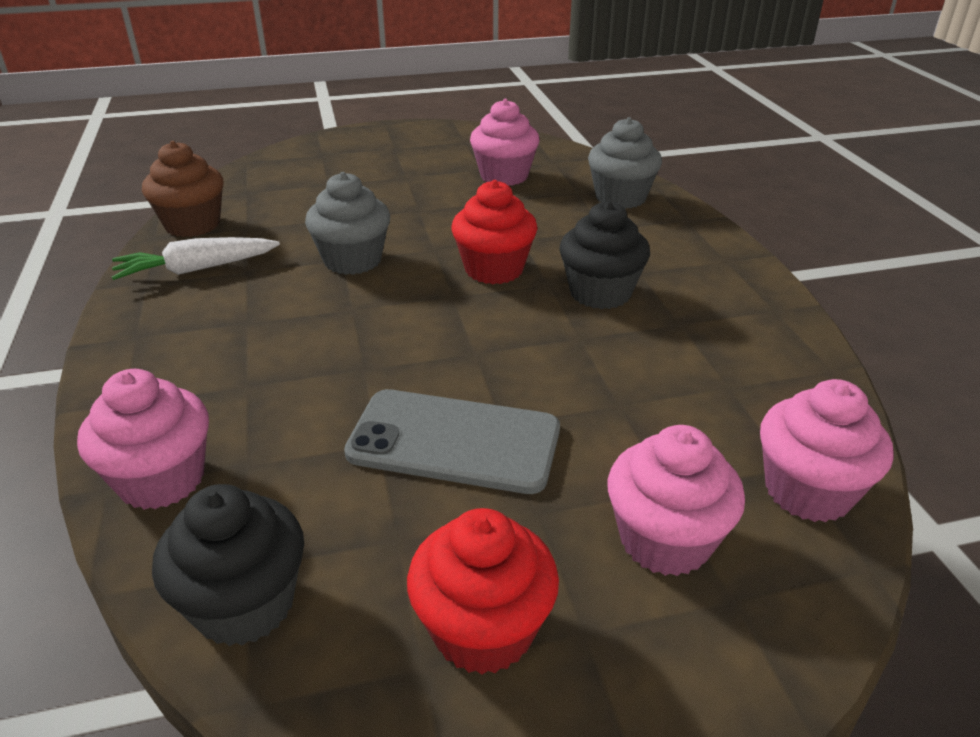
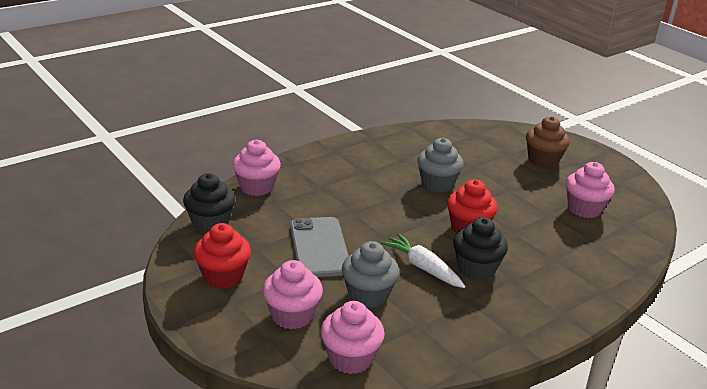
camera: 65 degrees right, 5 degrees down
white carrot [112,237,280,280] -> white carrot moved to [381,233,466,288]
brown cupcake [142,141,224,237] -> brown cupcake moved to [526,116,570,168]
grey cupcake [588,117,662,209] -> grey cupcake moved to [342,241,399,308]

